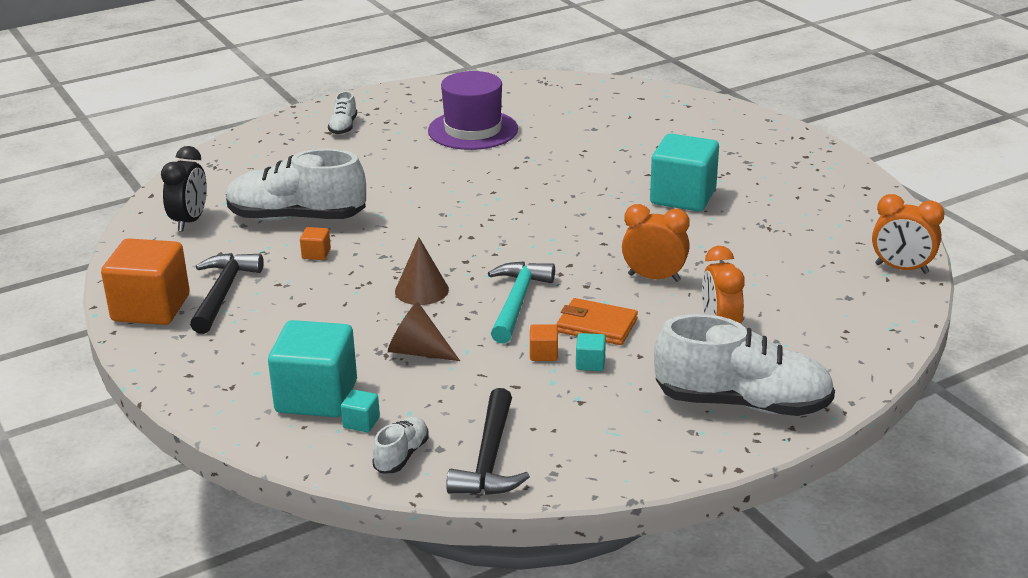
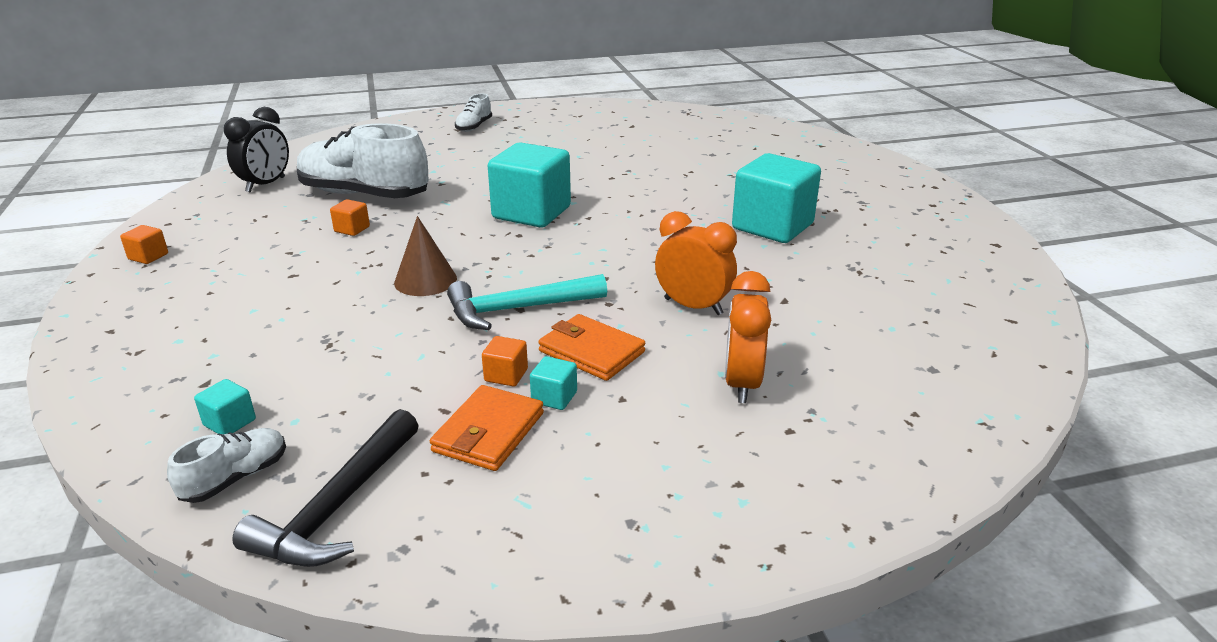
camera: 15 degrees right, 0 degrees up
orange cube [101,238,190,325] -> orange cube [120,225,168,264], size x0.41
black hammer [190,253,264,334] -> none
turquoise cube [268,320,357,417] -> turquoise cube moved to [488,142,571,228]
brown cone [388,302,460,361] -> none
purple hat [428,71,518,150] -> none
turquoise hammer [488,261,555,344] -> turquoise hammer turned 135 degrees counterclockwise [447,274,607,330]
white shoe [654,314,835,416] -> none
orange clock [872,194,944,274] -> none
none -> orange wallet [430,385,544,471]

